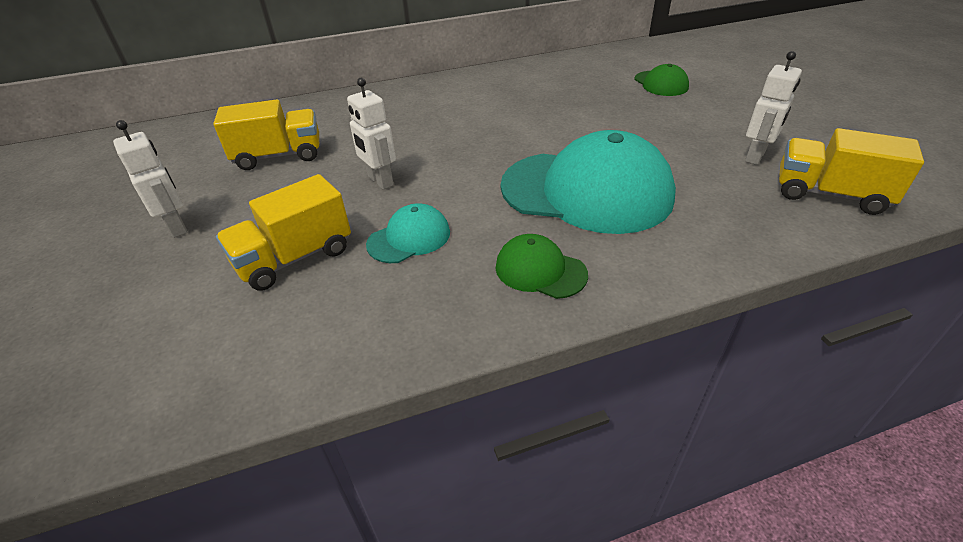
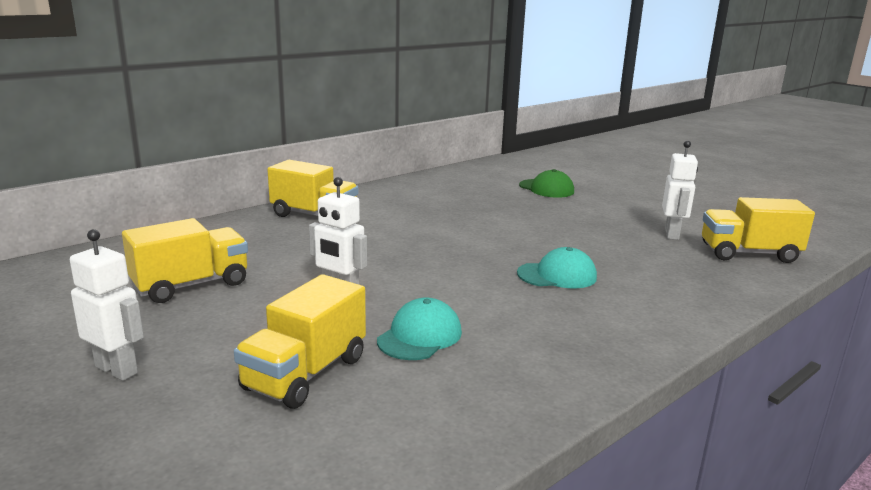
camera: 25 degrees left, 20 degrees down
green cap [495,234,588,299] -> none
turquoise cap [501,130,676,234] -> turquoise cap [517,247,597,289], size x0.46
none -> yellow truck [267,160,358,217]

